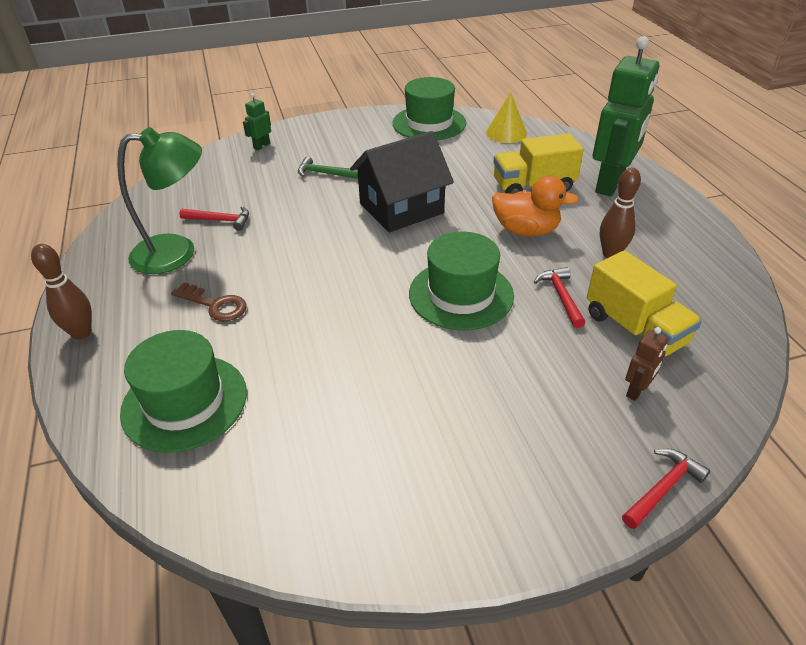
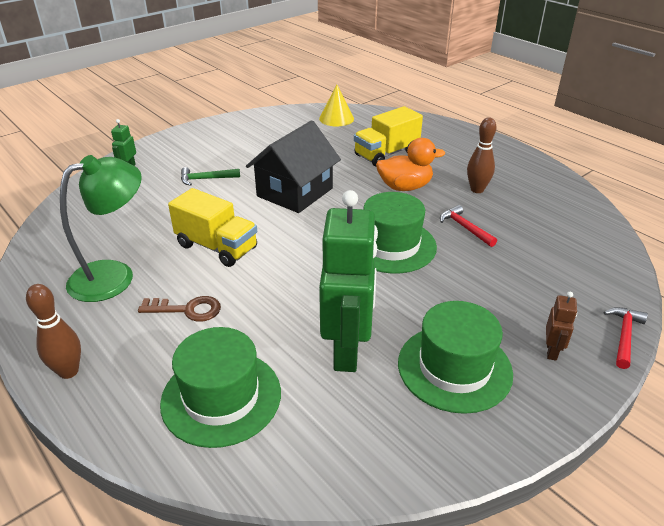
camera: 25 degrees left, 5 degrees down
red hammer [179,206,249,231] -> none
green hat [393,77,466,140] -> green hat moved to [398,301,513,414]
yellow truck [587,250,702,357] -> yellow truck moved to [168,188,257,267]
green robot [593,36,659,196] -> green robot moved to [319,190,378,372]
brown robot [625,327,668,401] -> brown robot moved to [546,292,577,361]

